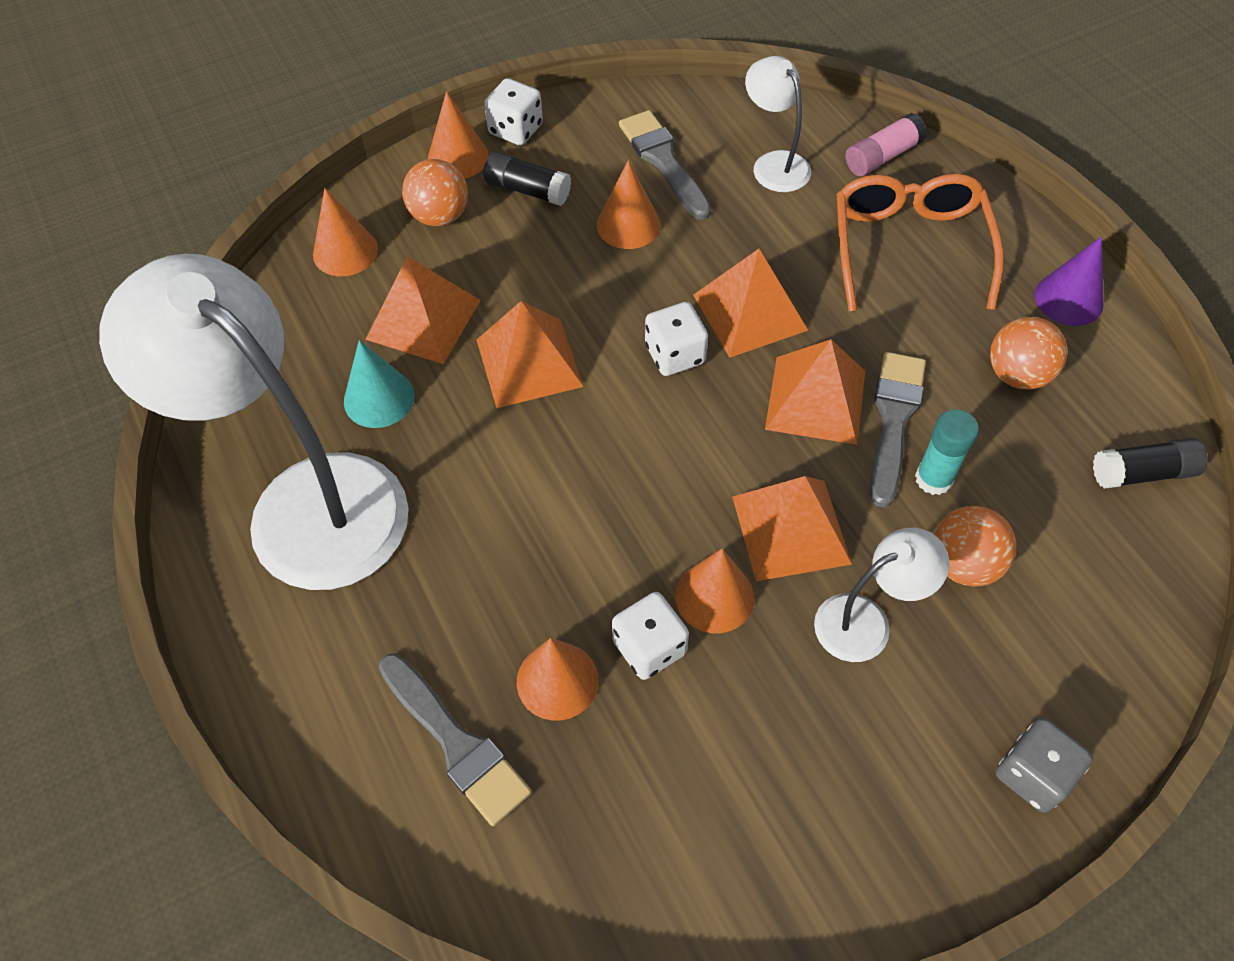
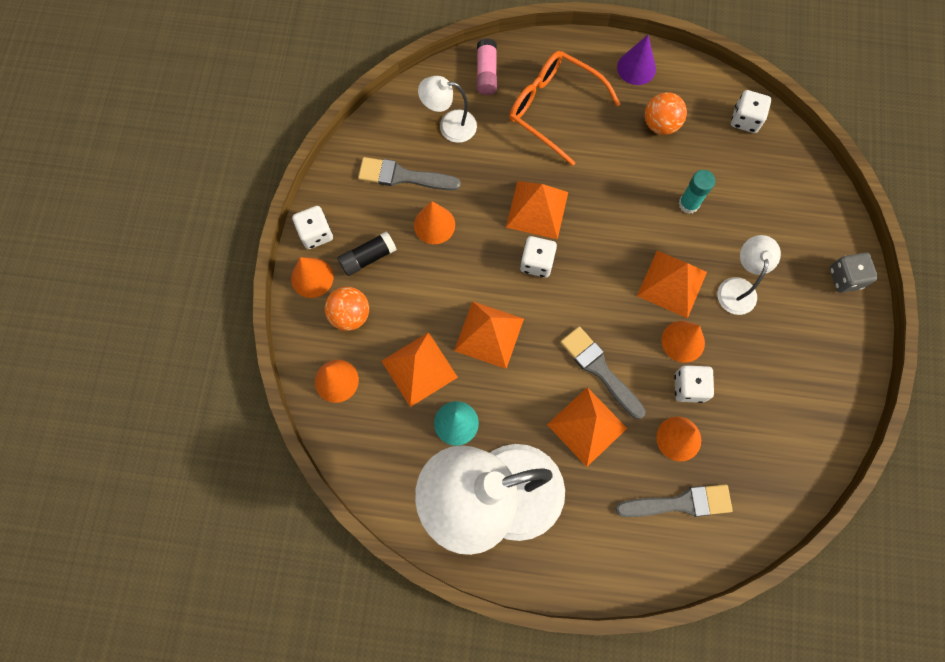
camera: 55 degrees left, 15 degrees up
orange pyramid [765,339,865,445] -> orange pyramid moved to [547,387,627,467]
grey brush [870,352,926,508] -> grey brush moved to [560,326,645,419]
orange ball [934,506,1016,587] -> none
black glue stick [1093,438,1208,489] -> white dice [731,90,771,133]

